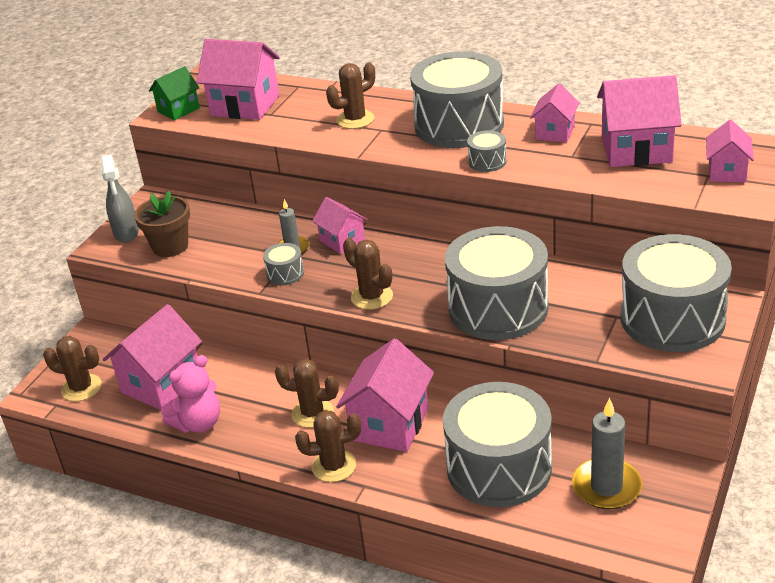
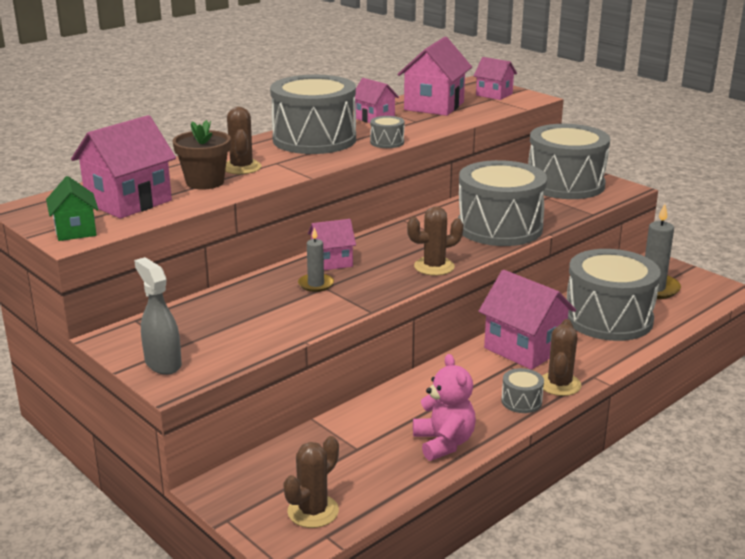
camera: 70 degrees left, 10 degrees down
grey spray bottle [101,155,139,243] -> grey spray bottle turned 135 degrees counterclockwise [134,257,182,375]
pink house [103,304,202,410] -> none
brown flower pot [134,191,190,257] -> brown flower pot moved to [173,120,231,190]
grey drum [263,243,304,285] -> grey drum moved to [501,368,544,413]
brown cactus [275,359,339,428] -> none

